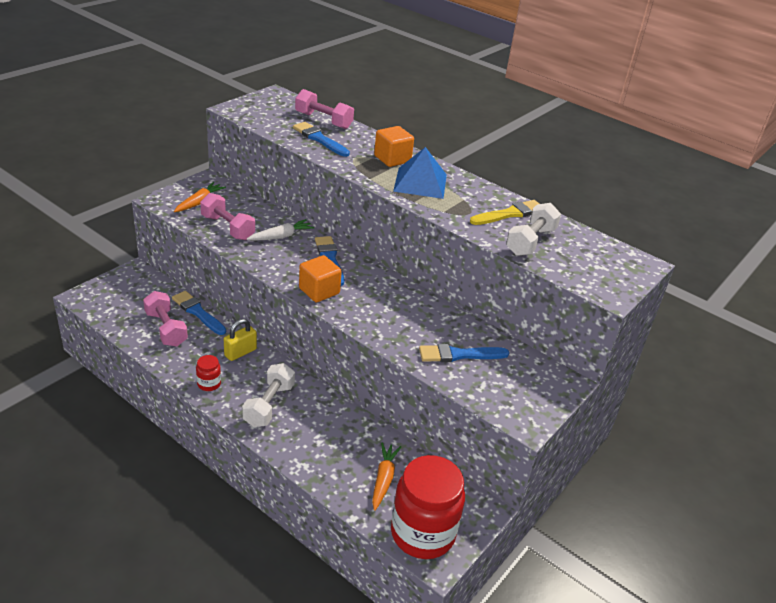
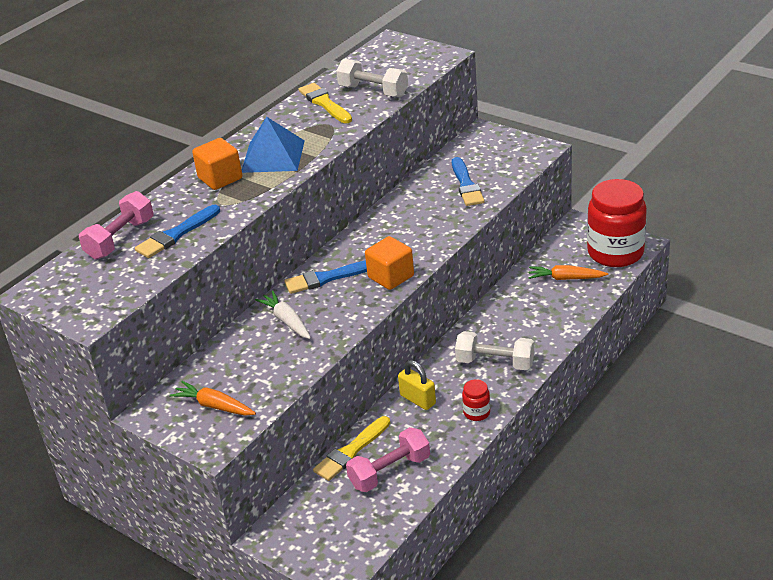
camera: 85 degrees left, 0 degrees up
blue brush [172,291,226,335] -> yellow brush [313,416,390,481]
pink dumbbell [200,193,255,240] -> none

